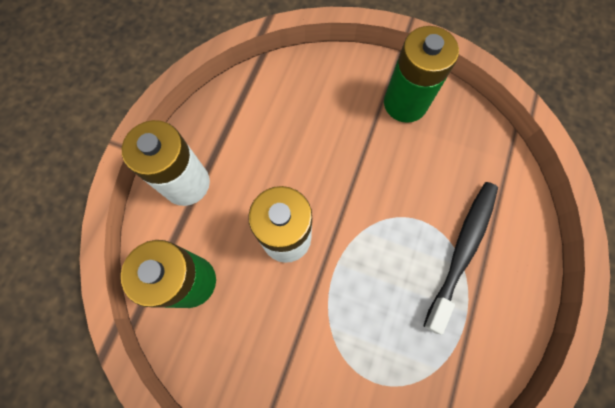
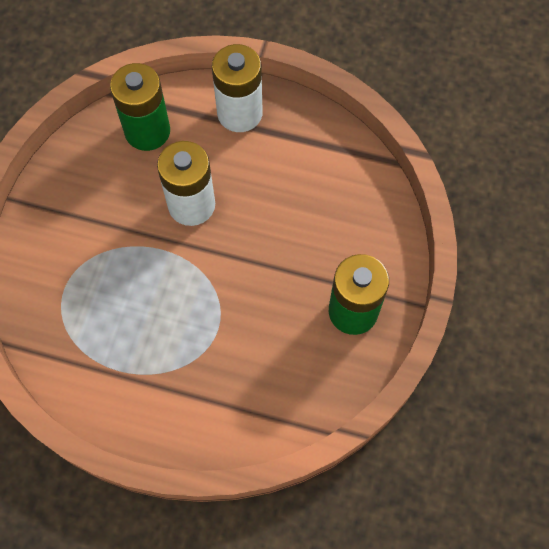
camera: 85 degrees right, 5 degrees down
black toothbrush [423,182,498,335] -> none

